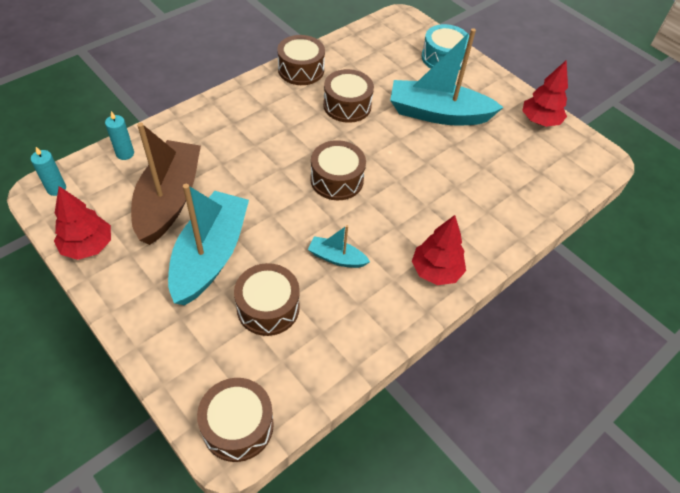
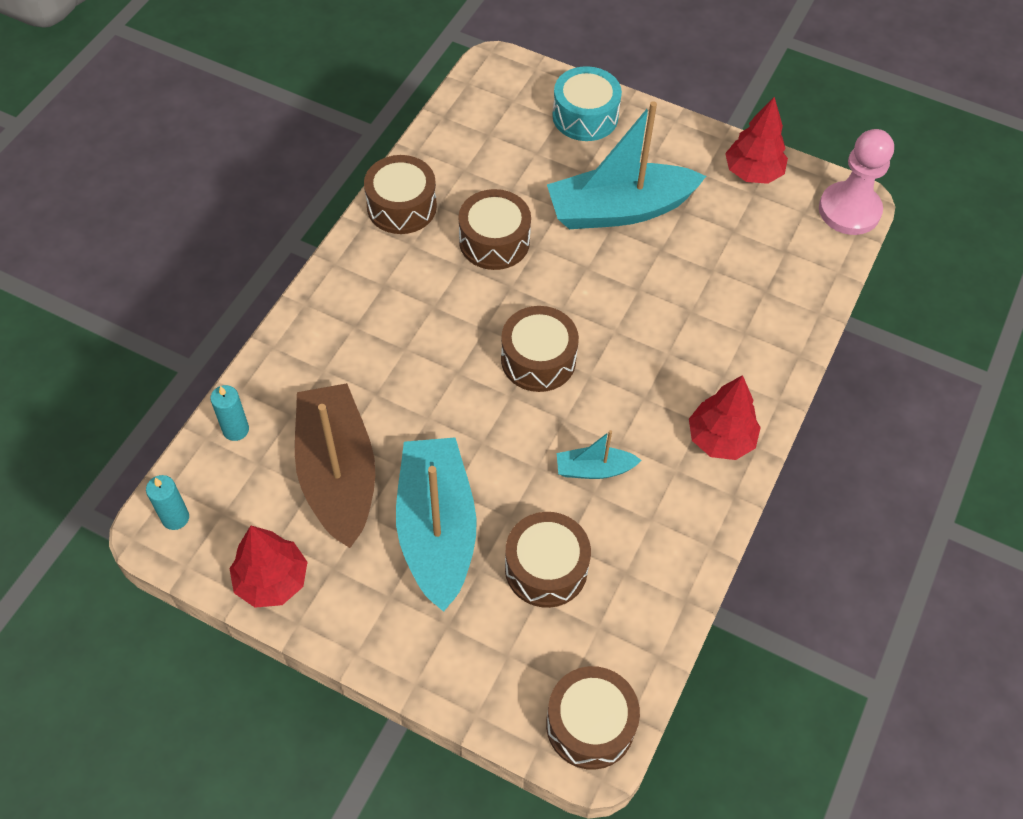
camera: 20 degrees left, 5 degrees up
none -> pink pawn [819,129,894,235]

